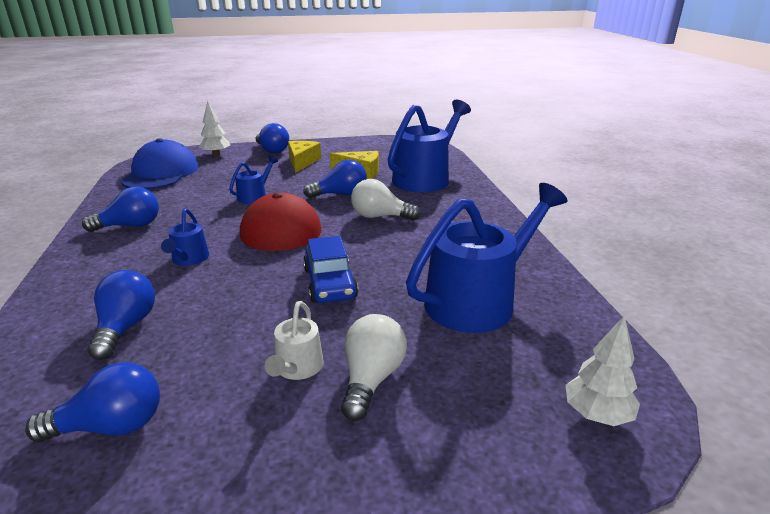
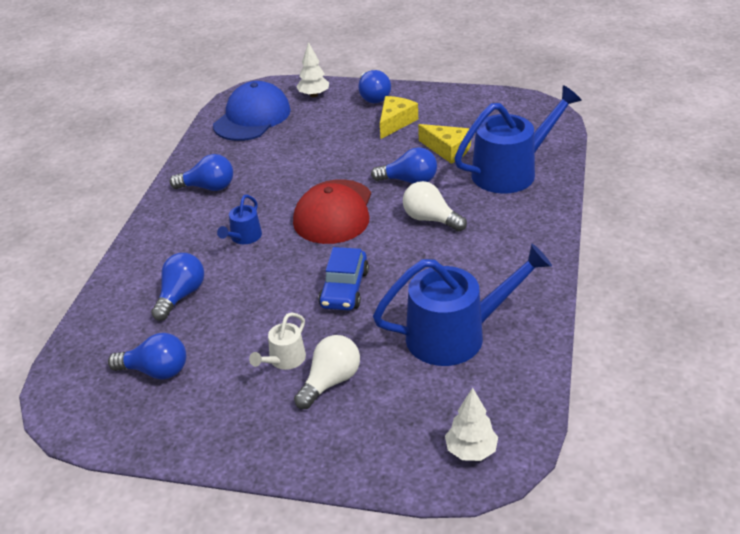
camera: 25 degrees right, 10 degrees up
blue watering can [229,156,278,204] -> none

